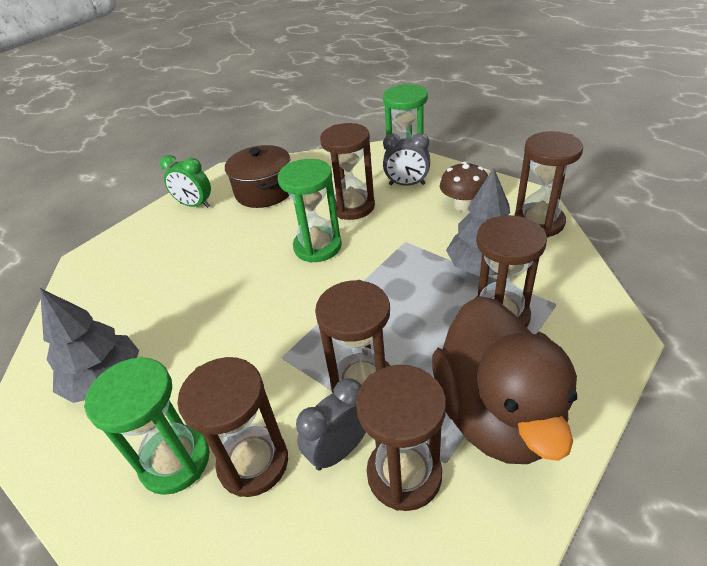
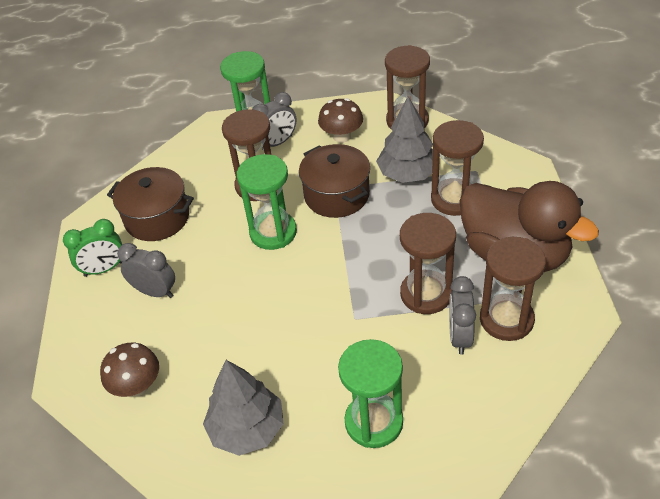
camera: 45 degrees left, 5 degrees up
brown hourglass [177,357,288,497] -> none
none -> brown mushroom [100,343,159,397]
none -> grey clock [117,243,175,298]
none -> brown pot [299,144,370,218]

